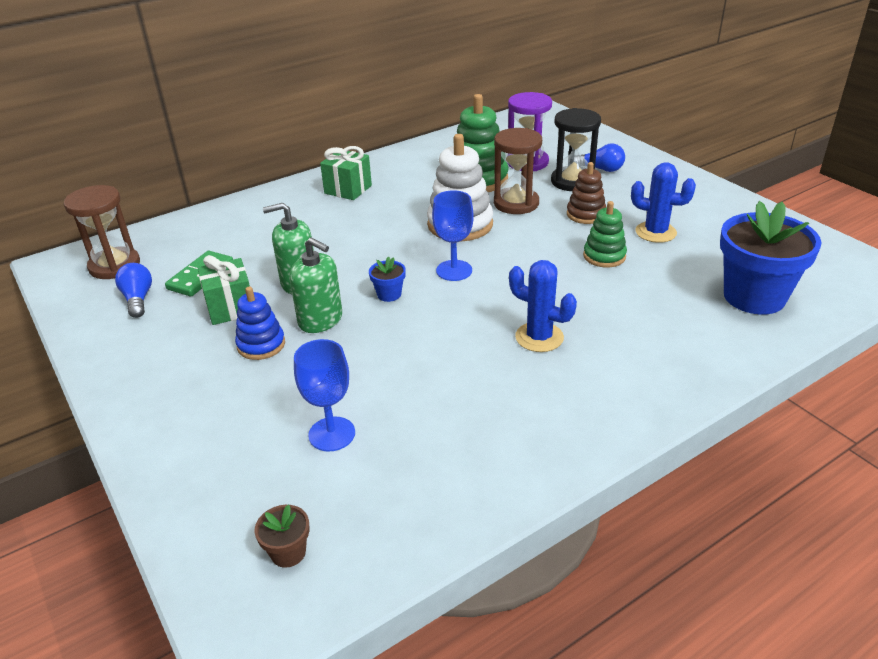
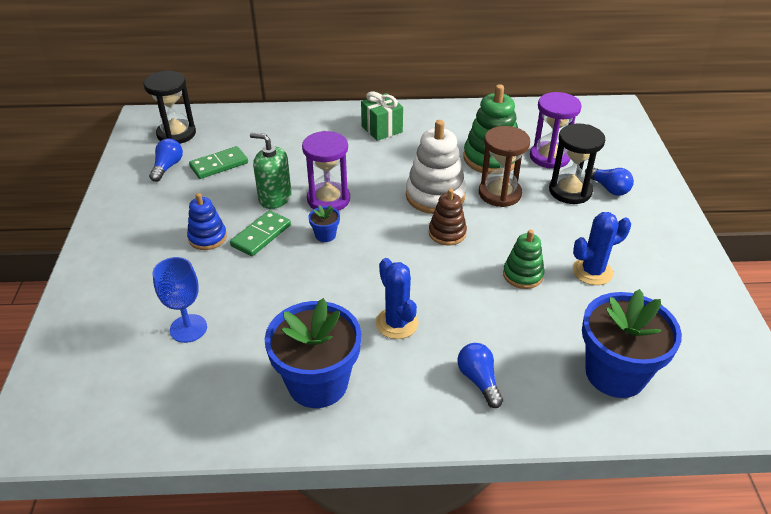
camera: 30 degrees right, 5 degrees up
brown hourglass [64,185,140,279] -> black hourglass [144,71,196,144]
green gift [198,255,250,325] -> none
brown flower pot [254,504,309,568] -> none
green soap dispenser [289,237,342,333] -> green domino [230,210,291,256]
blue goblet [432,190,474,281] -> none
brown stacking toy [567,162,606,224] -> brown stacking toy moved to [429,189,467,246]
blue cactus [631,162,696,243] -> blue cactus turned 75 degrees counterclockwise [573,212,631,285]
none -> blue flower pot [265,298,361,408]
none -> purple hourglass [302,131,350,211]
none -> blue light bulb [457,343,503,408]

